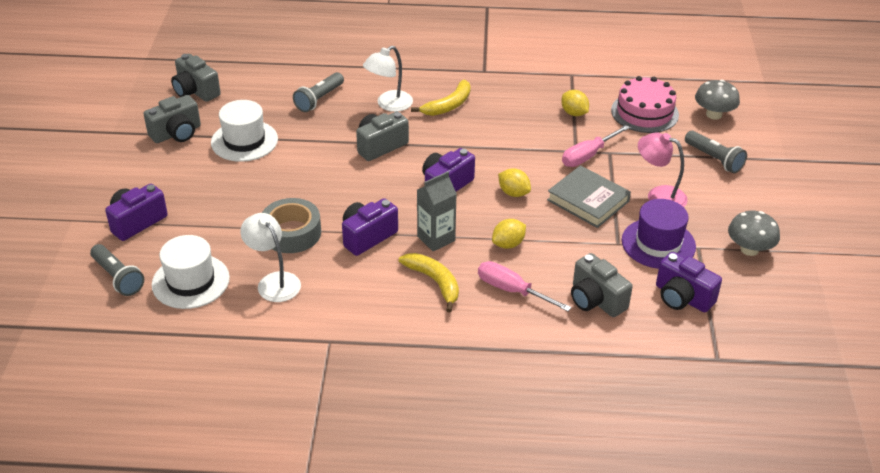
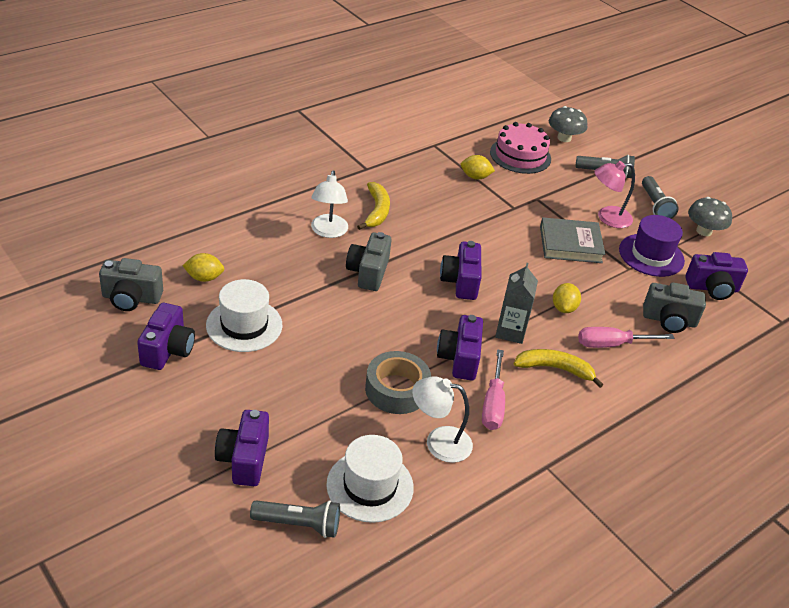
camera: 45 degrees left, 0 degrees up
grey camera [144,95,201,143] -> purple camera [137,303,195,370]
grey flashlight [293,72,344,112] -> grey flashlight moved to [642,176,679,219]
yellow lemon [498,168,531,197] -> yellow lemon moved to [182,253,224,282]
pink screwdriver [562,125,630,167] -> pink screwdriver moved to [482,349,505,430]

